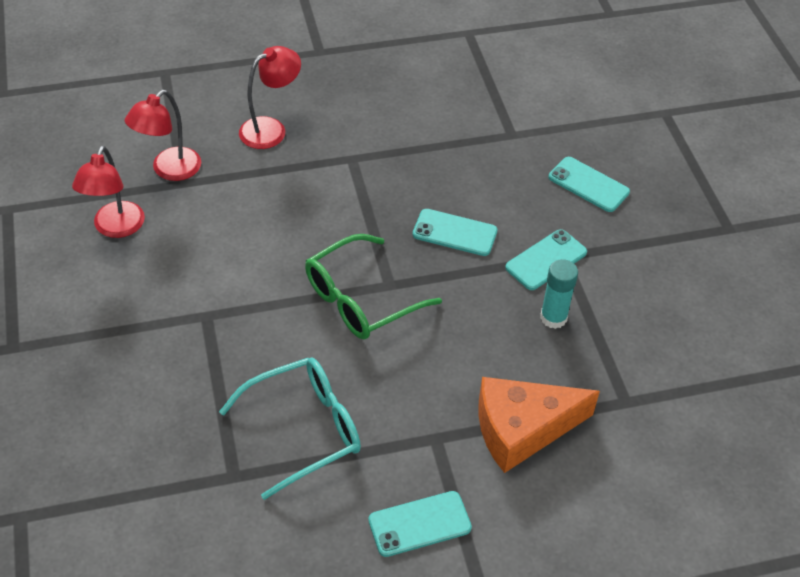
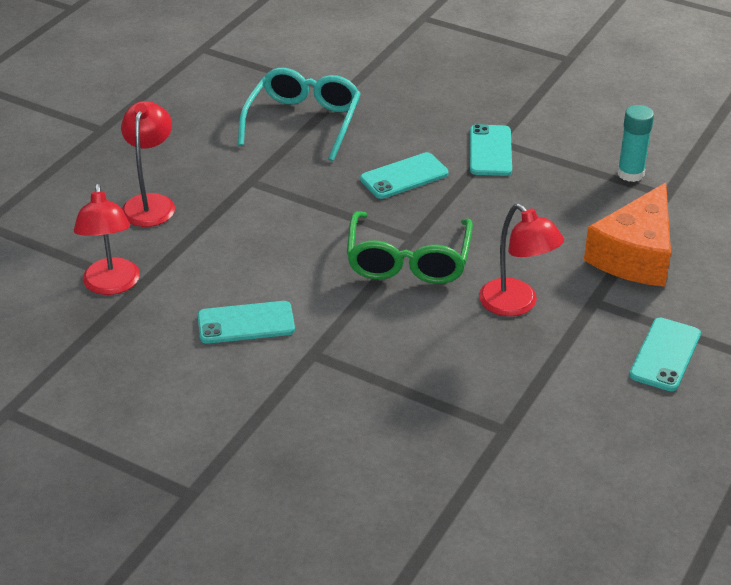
camera: 45 degrees left, 10 degrees down
red lamp [72,146,145,238] -> red lamp moved to [479,204,564,316]
turquoise glasses [219,358,361,500] -> turquoise glasses moved to [238,68,361,161]
turquoise glue stick [540,259,578,329] -> turquoise glue stick moved to [617,105,654,182]
turquoise phone [548,157,630,212] -> turquoise phone moved to [198,301,295,344]

